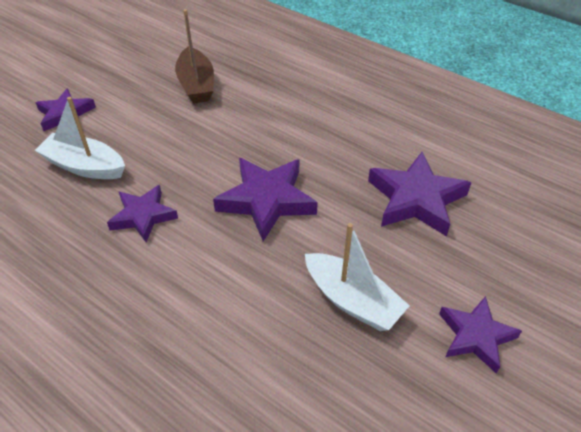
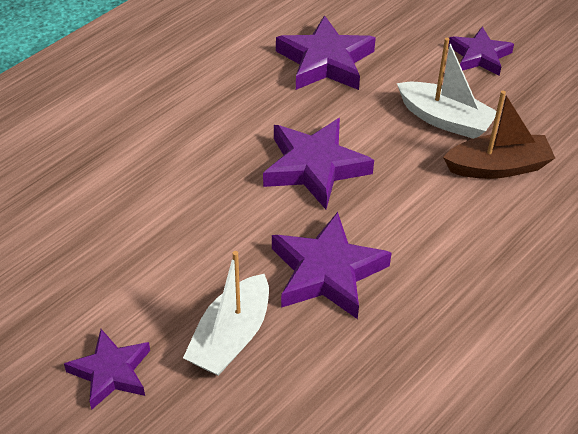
camera: 85 degrees left, 0 degrees up
purple star [107,185,178,242] -> purple star [272,212,392,319], size x1.53
brown boat [175,9,214,103] -> brown boat moved to [443,91,555,179]
white boat [305,223,410,331] -> white boat turned 75 degrees clockwise [397,38,496,139]

